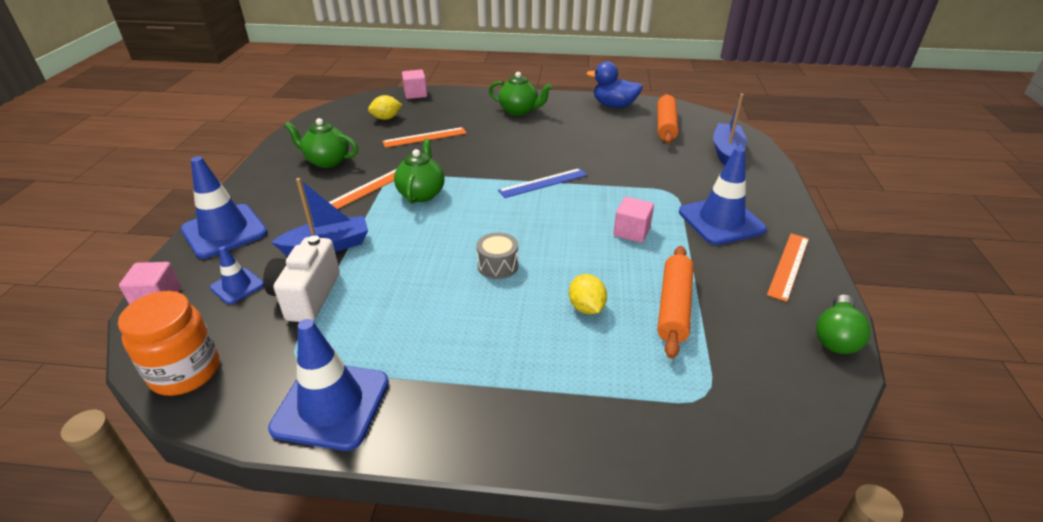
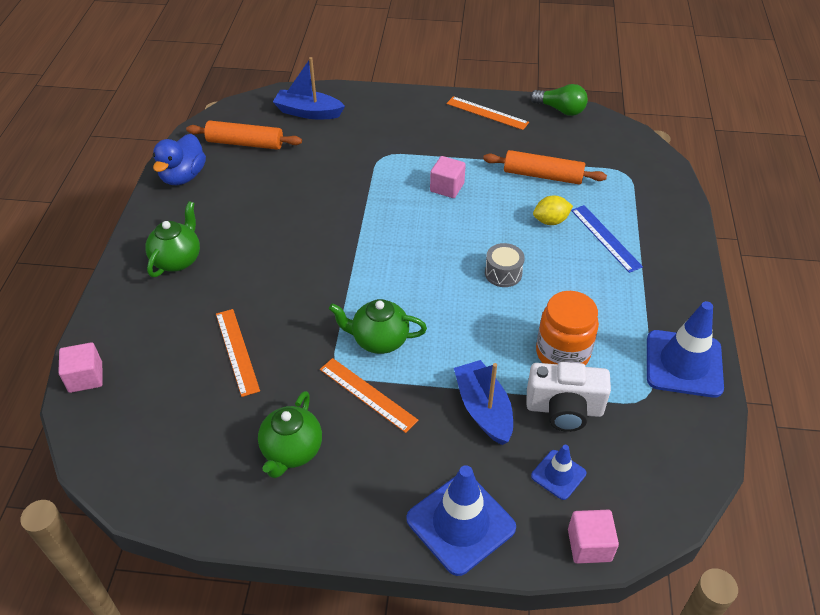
camera: 90 degrees left, 10 degrees up
orange jar [118,291,220,396] -> orange jar moved to [536,291,599,365]
yellow lemon [368,95,402,120] -> none
blue ruler [498,168,587,198] -> blue ruler moved to [571,205,643,273]
blue traffic cone [679,147,767,245] -> none

